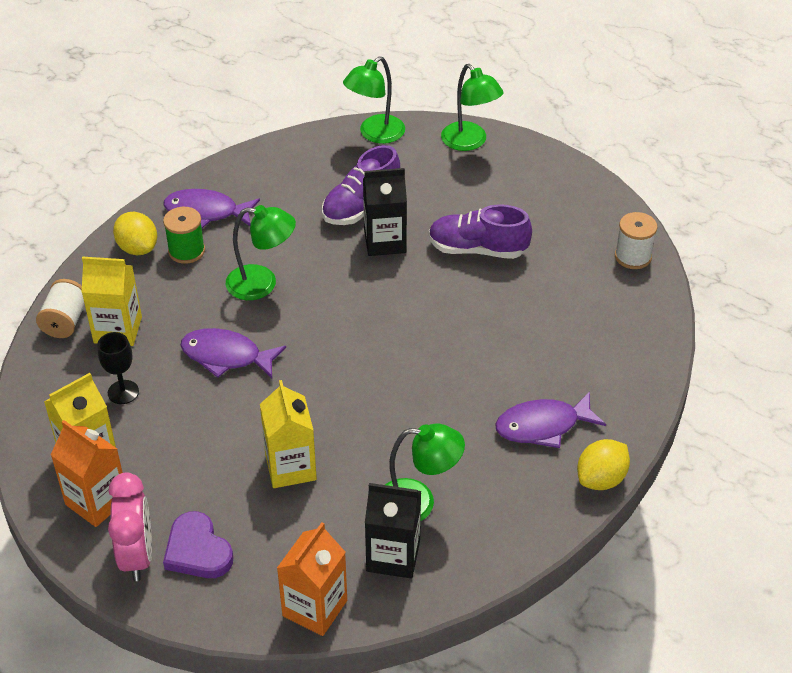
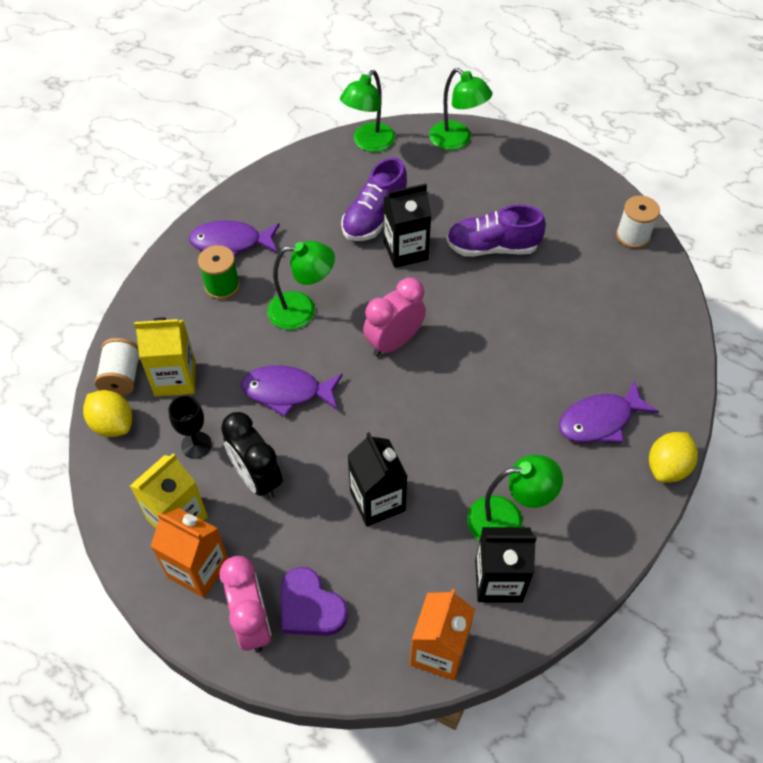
camera: 10 degrees left, 10 degrees up
yellow lemon [113,212,157,255] -> yellow lemon moved to [83,390,132,437]
yellow carton [260,380,317,488] -> black carton [347,432,408,526]
none -> black clock [221,412,282,499]
none -> pink clock [363,278,426,357]

